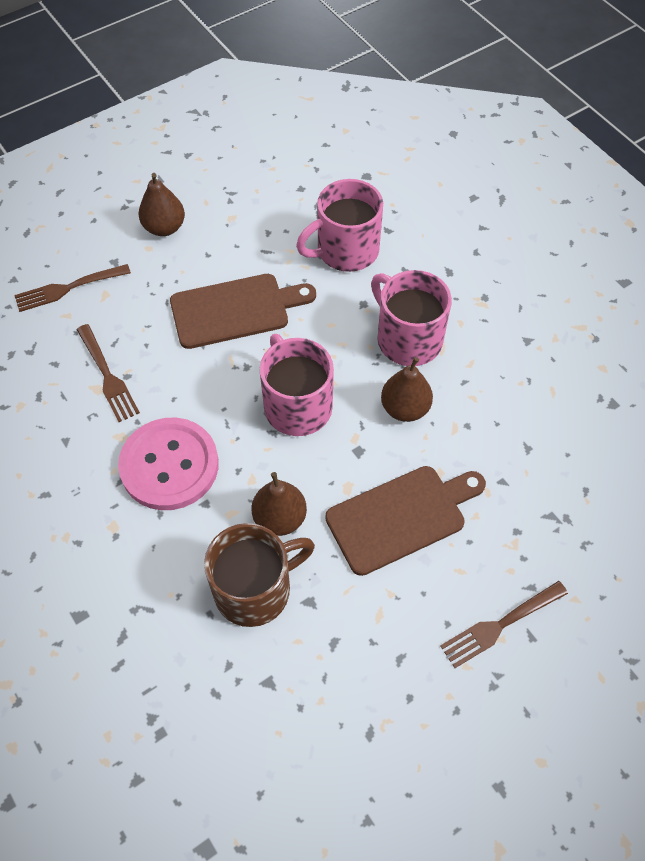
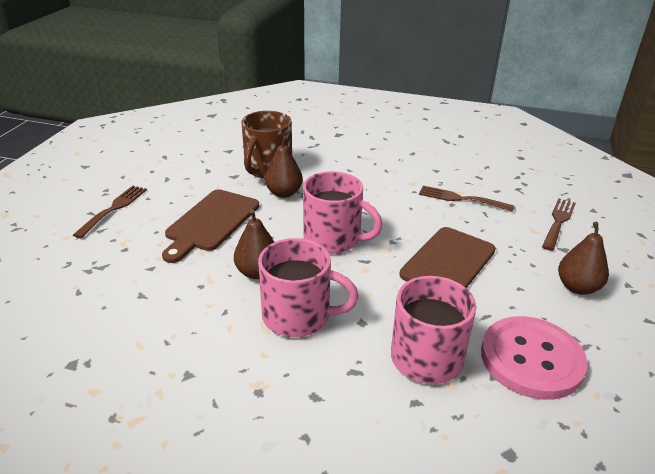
camera: 140 degrees right, 25 degrees down
pink button [118,418,219,510] -> pink button moved to [481,316,588,400]

